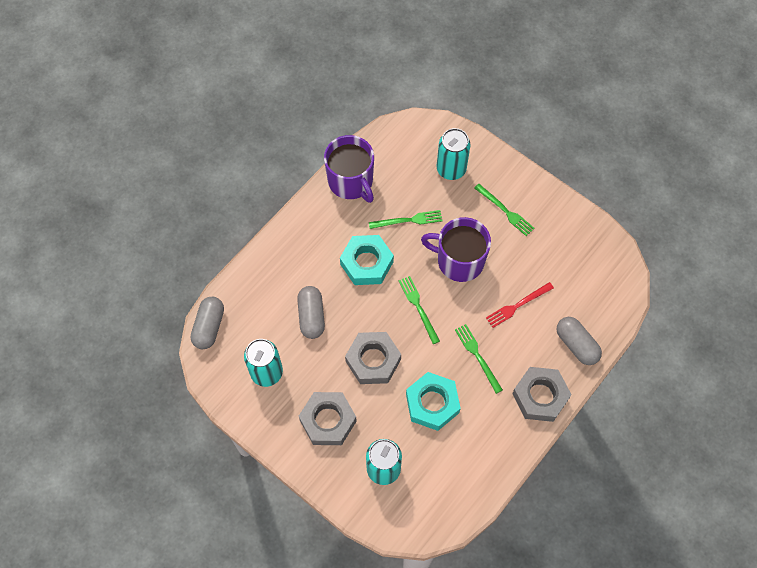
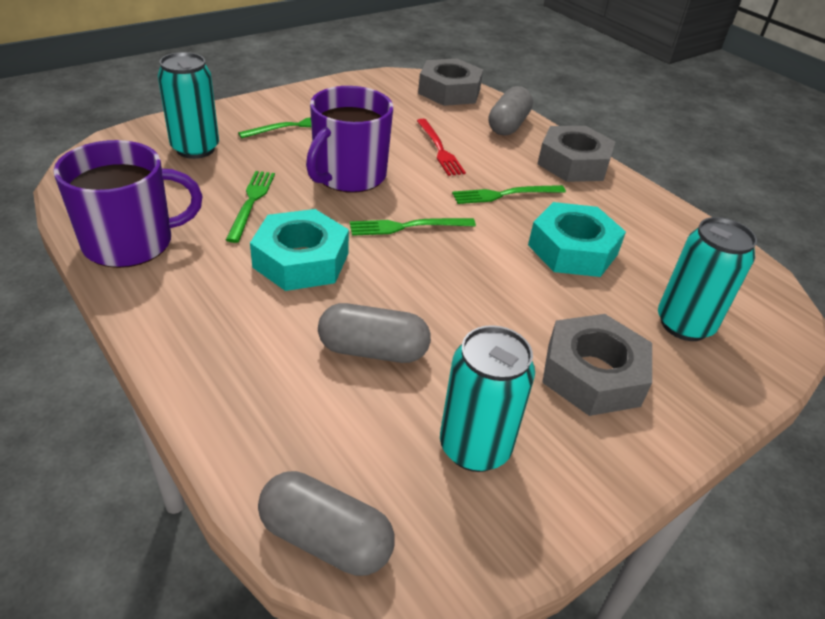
camera: 80 degrees left, 25 degrees down
grey nut [345,332,401,384] -> grey nut moved to [418,59,483,106]
grey capsule [557,317,602,365] -> grey capsule turned 45 degrees counterclockwise [488,86,533,136]

